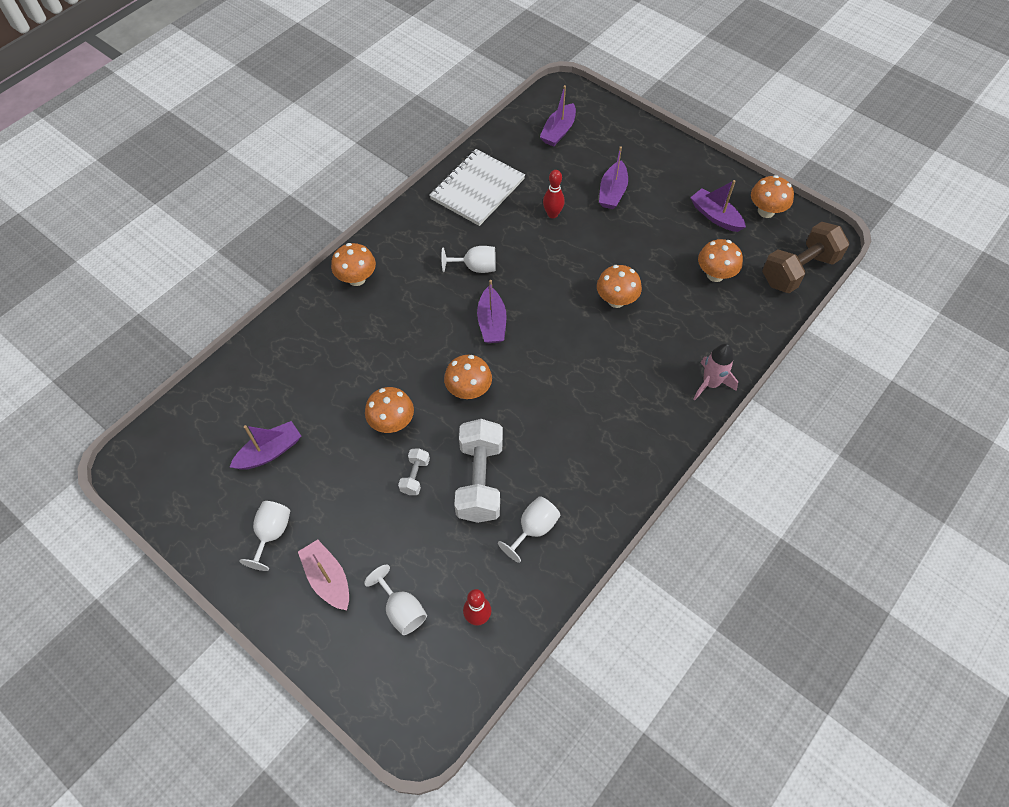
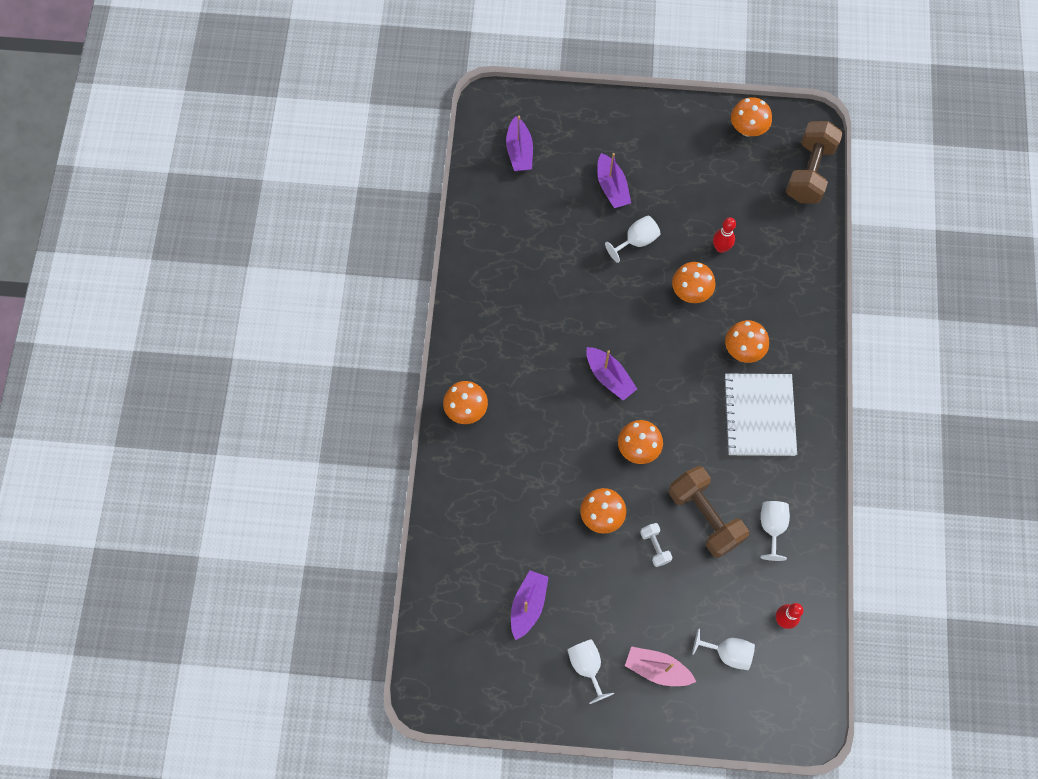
camera: 35 degrees left, 10 degrees up
white notebook [429,149,525,226] -> white notebook moved to [723,374,797,456]
white goblet [442,246,496,273] -> white goblet moved to [605,216,660,263]
white dumbbell [454,419,503,523] -> brown dumbbell [669,466,749,558]
red bowling pin [543,170,565,218] -> red bowling pin moved to [713,218,736,253]
purple boat [690,180,746,232] -> none
pink rocket [693,344,738,400] -> none
orange mushroom [698,239,743,282] -> orange mushroom moved to [725,320,769,363]

